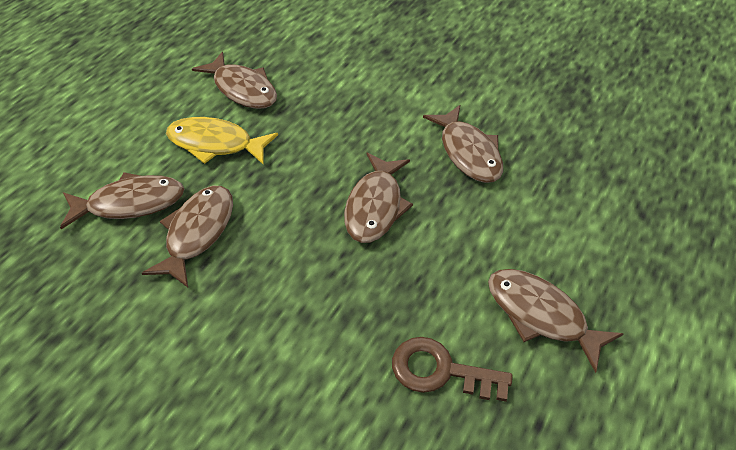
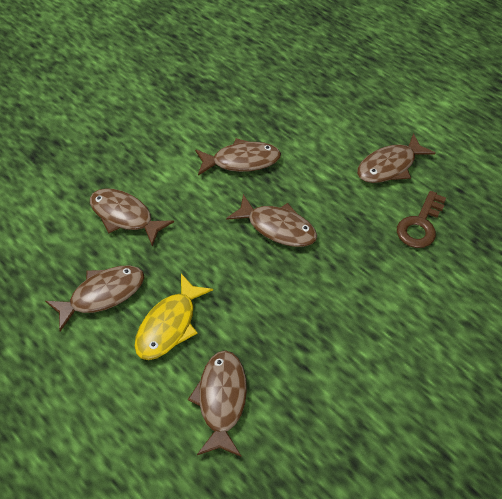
camera: 75 degrees left, 5 degrees up
brown fish [142,186,233,287] -> brown fish moved to [90,188,174,246]

